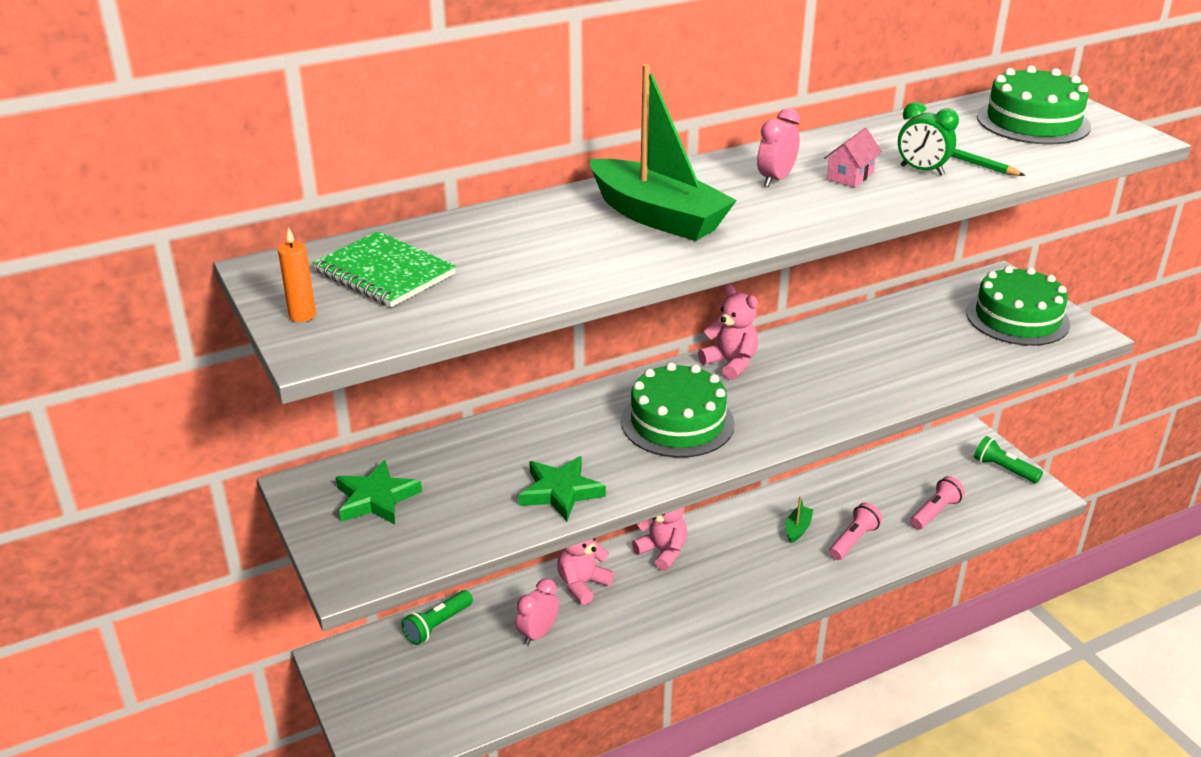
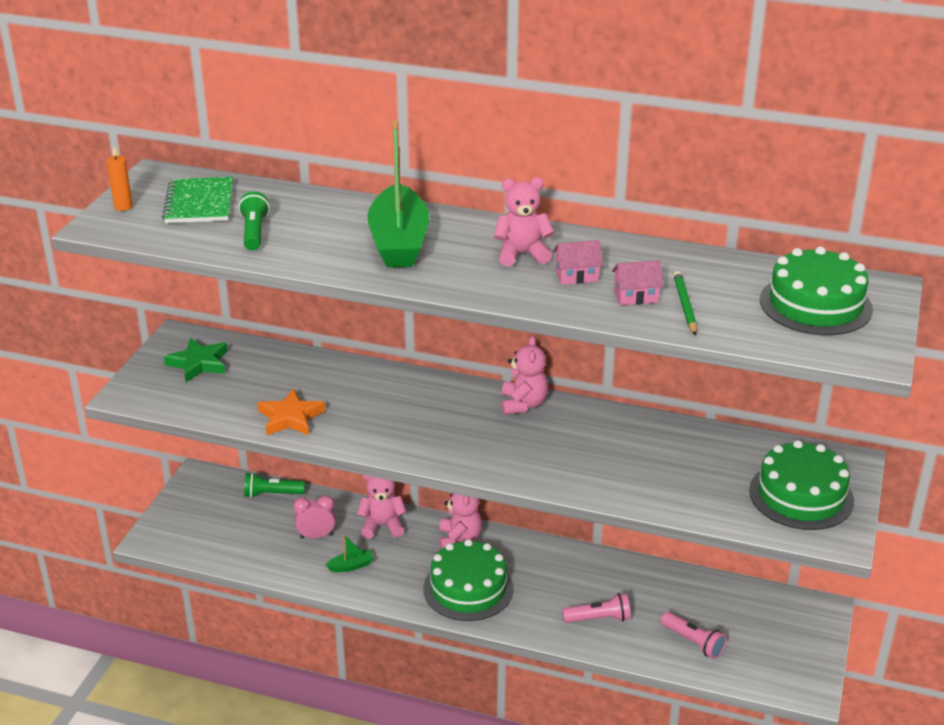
camera: 45 degrees right, 0 degrees up
green star [519,456,606,521] -> orange star [257,388,326,435]
green cake [621,362,735,458] -> green cake moved to [423,539,514,621]
pink clock [757,108,801,187] -> pink teddy bear [494,177,554,267]
green boat [786,496,813,543] -> green boat moved to [326,535,374,572]
green clock [898,102,959,175] -> pink house [612,260,664,305]
pink flashlight [910,476,965,530] -> pink flashlight turned 45 degrees clockwise [661,612,727,659]
green flashlight [974,436,1043,483] -> green flashlight moved to [238,191,270,250]

